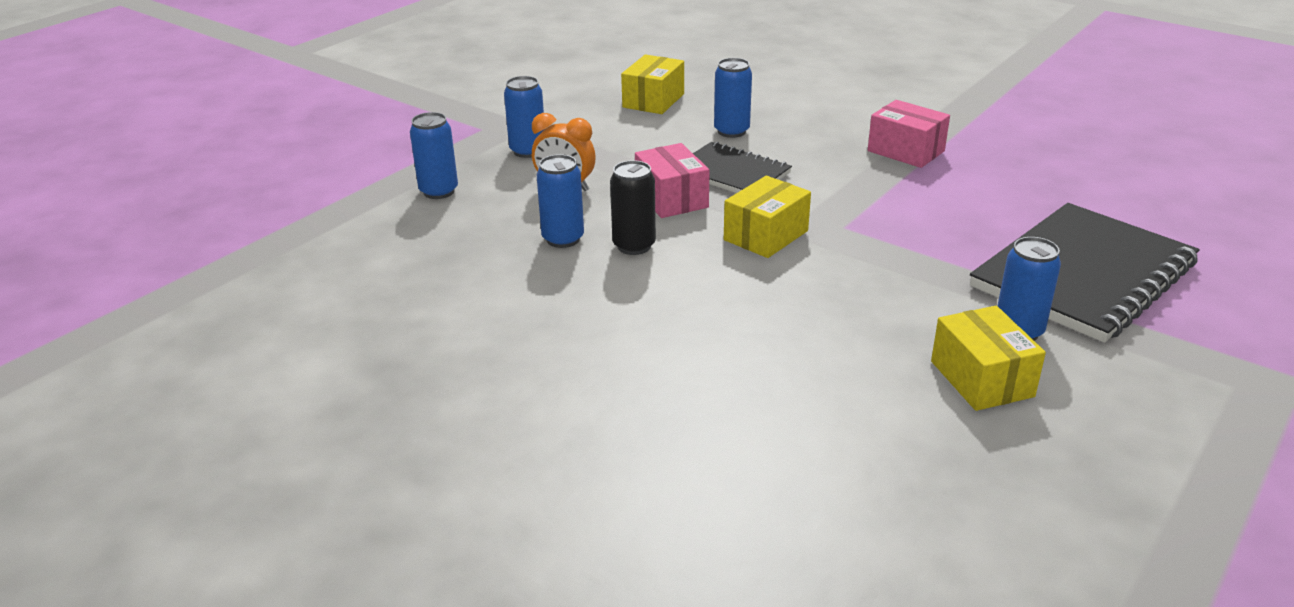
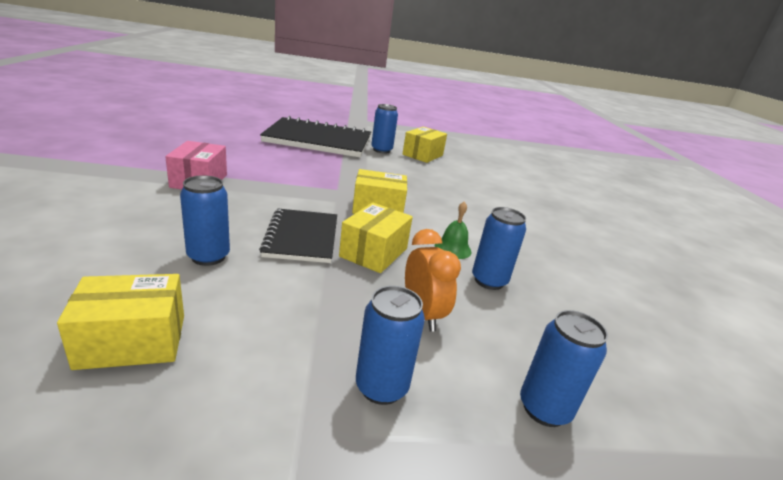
camera: 135 degrees left, 5 degrees down
black can [610,160,656,255] -> green bell [435,201,472,259]
pink box [635,143,710,218] -> yellow box [339,203,413,273]

